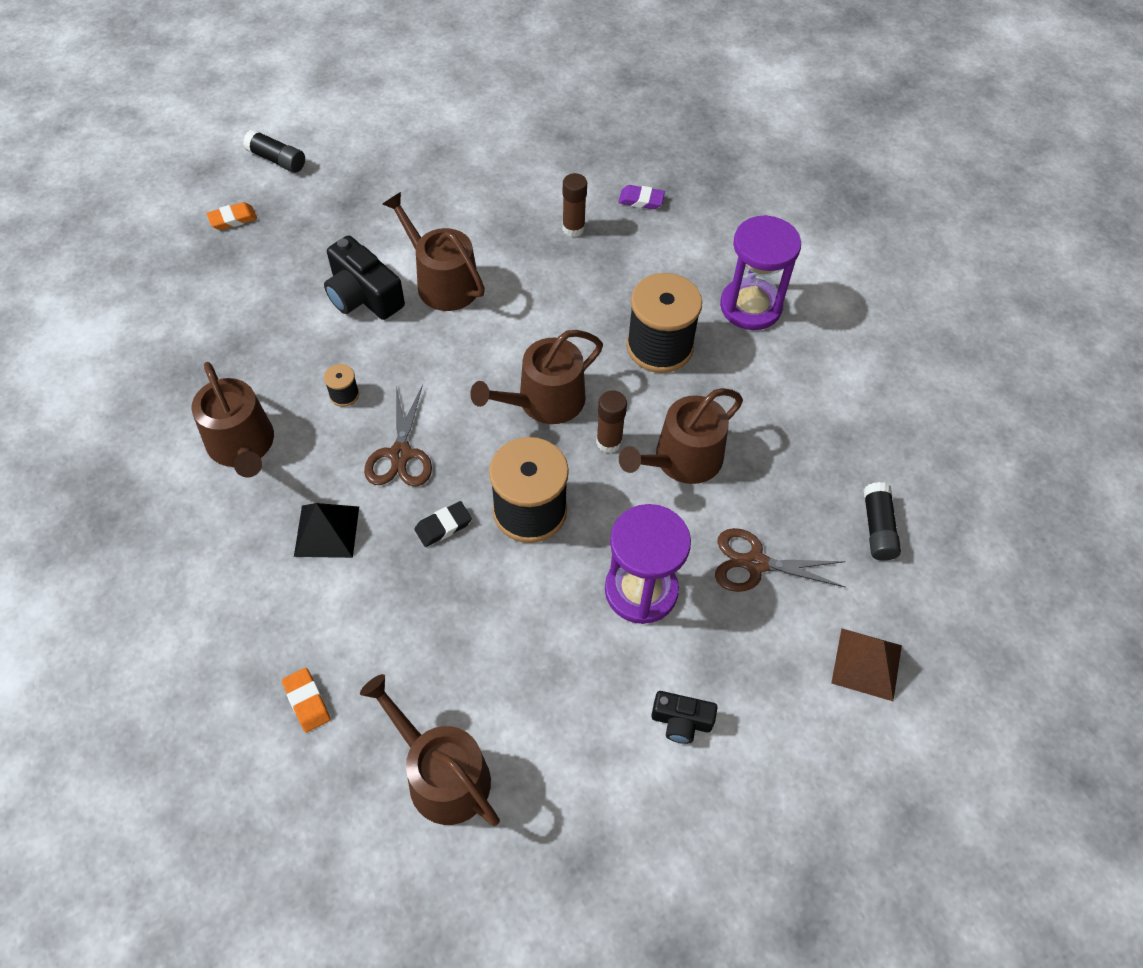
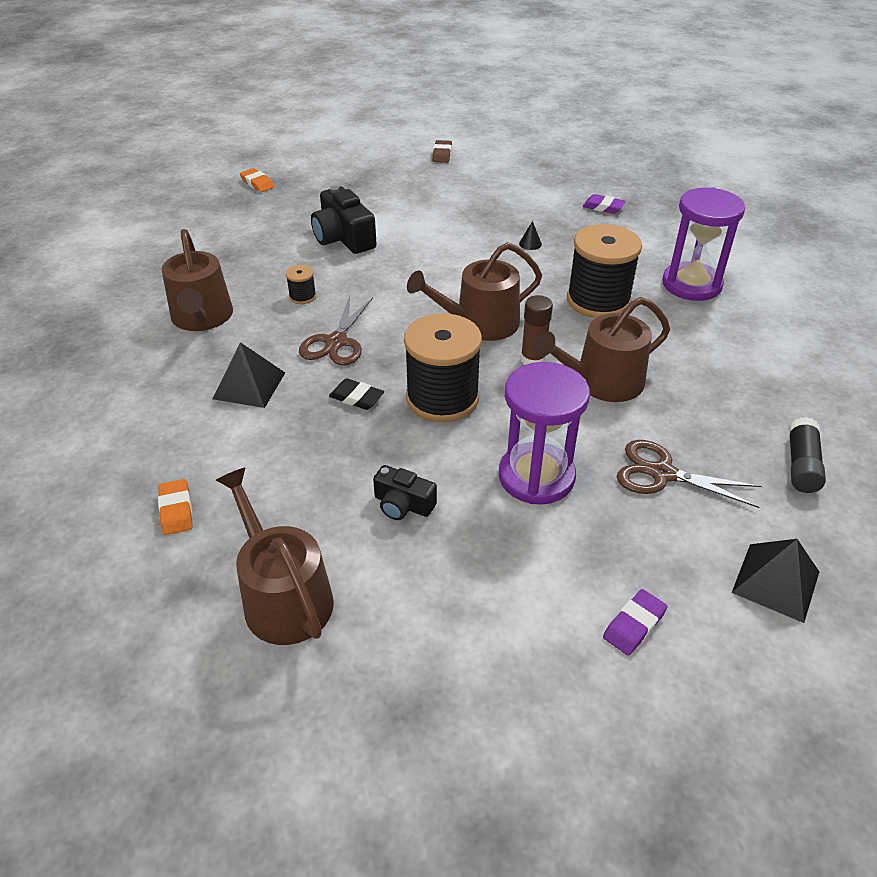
camera: 15 degrees right, 15 degrees down
orange eraser [207,202,257,230] -> orange eraser turned 60 degrees clockwise [240,168,275,192]
black glue stick [243,129,305,173] -> none
brown watering can [382,192,485,311] -> none
black eraser [414,501,472,547] -> black eraser turned 45 degrees clockwise [329,378,384,410]
brown glue stick [562,173,587,237] -> none
black camera [651,691,717,744] -> black camera moved to [373,465,437,520]
brown pyramid [831,628,902,701] -> black pyramid [732,539,819,623]
none -> brown eraser [432,140,452,163]
none -> black cone [519,221,542,250]
none -> purple eraser [603,589,668,656]

